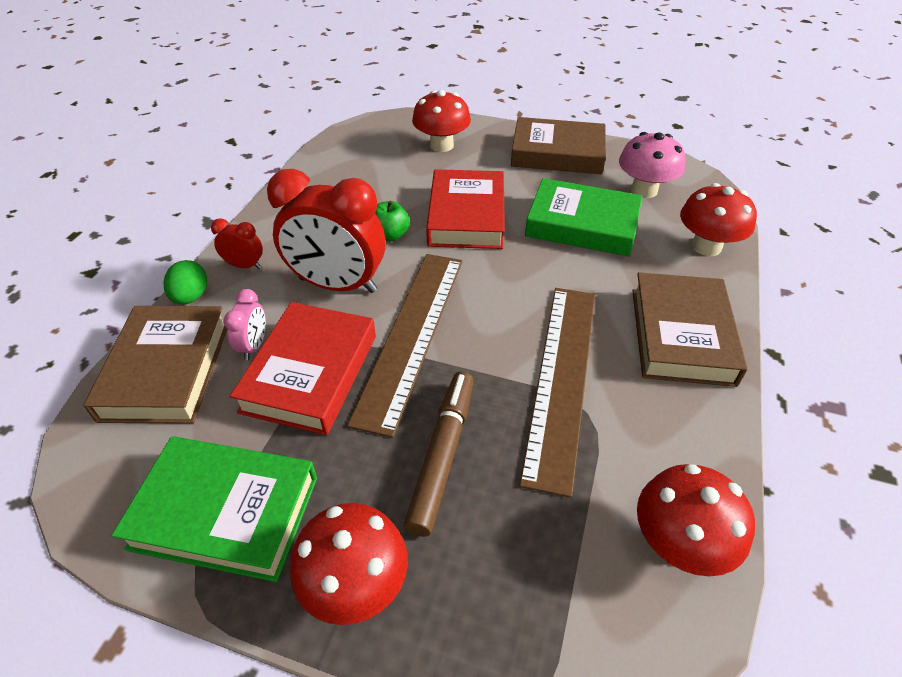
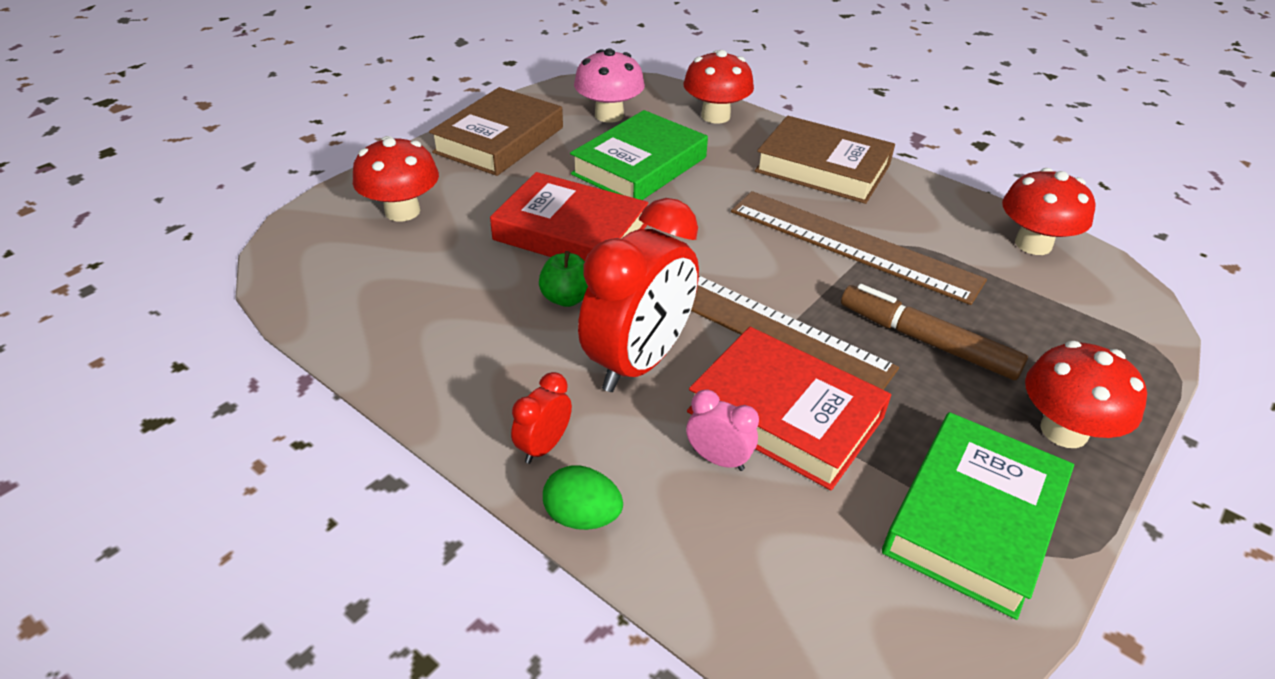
camera: 70 degrees left, 5 degrees down
brown book [83,306,227,424] -> none

